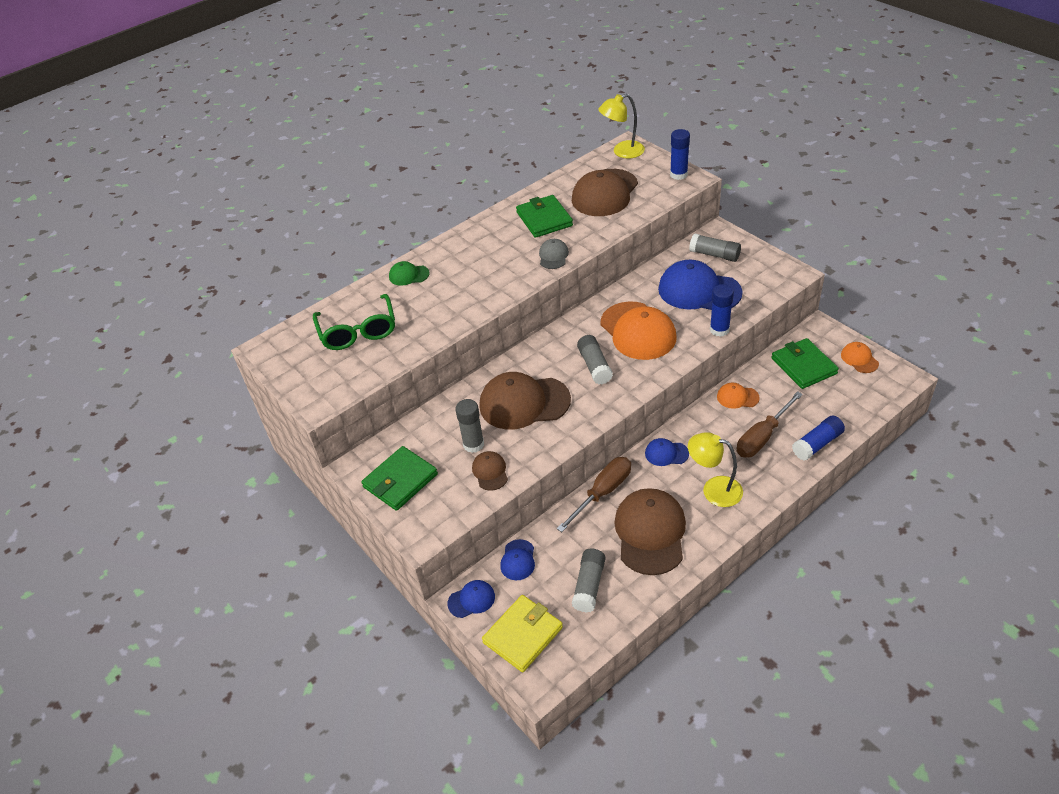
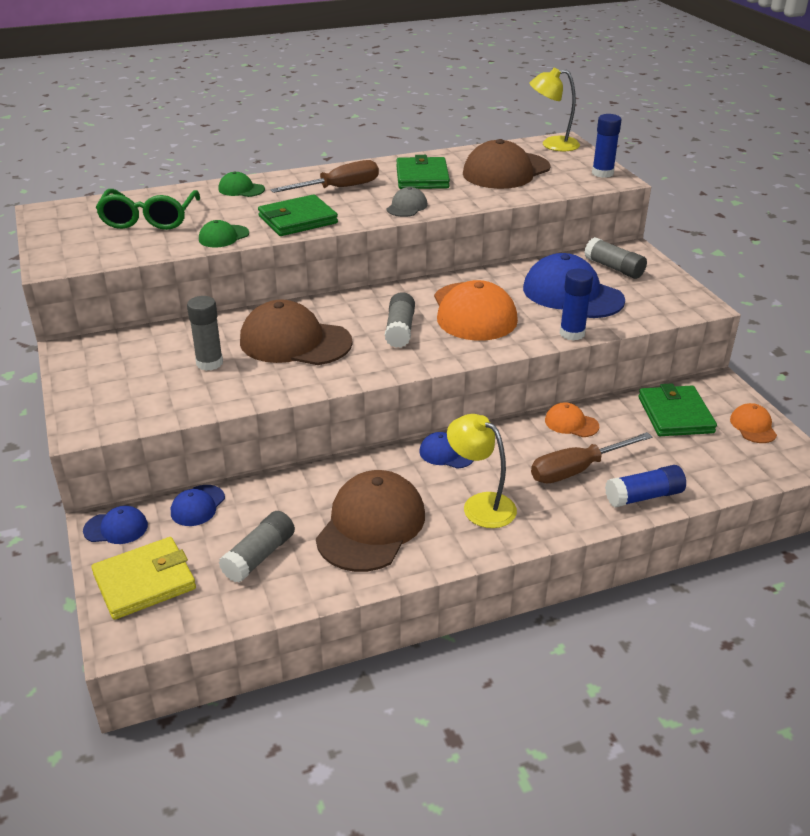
camera: 15 degrees right, 10 degrees down
green wallet [361,446,438,511] -> green wallet moved to [258,194,338,236]
brown cap [472,451,508,491] -> none
brown screwdriver [557,457,631,532] -> brown screwdriver moved to [270,160,379,193]
none -> green cap [199,220,249,247]

